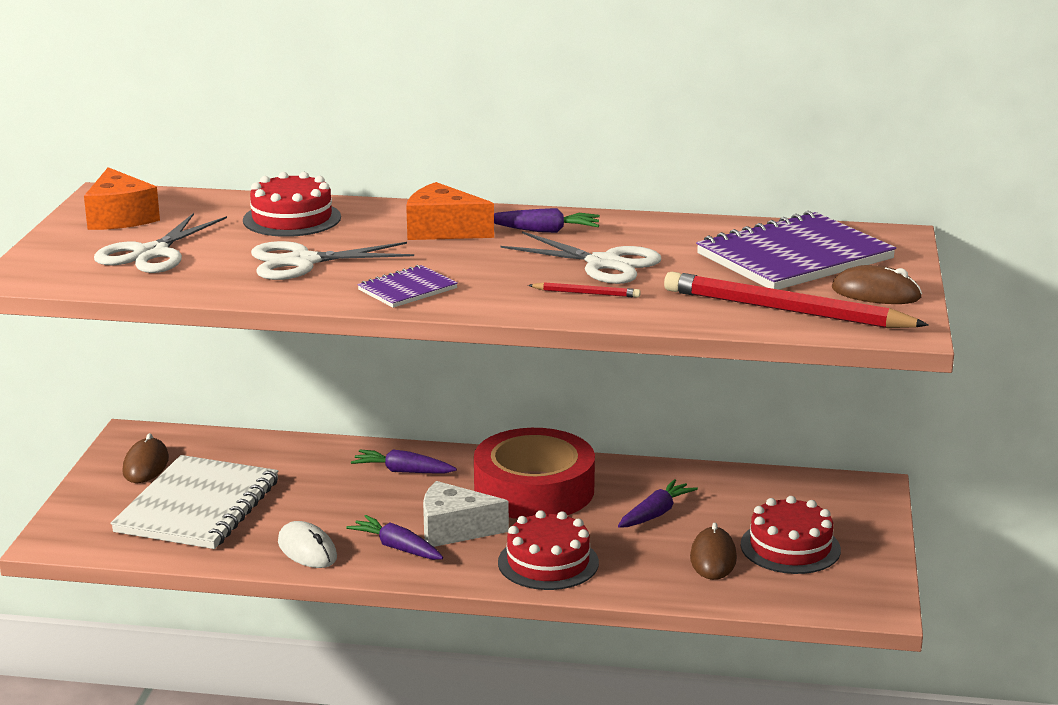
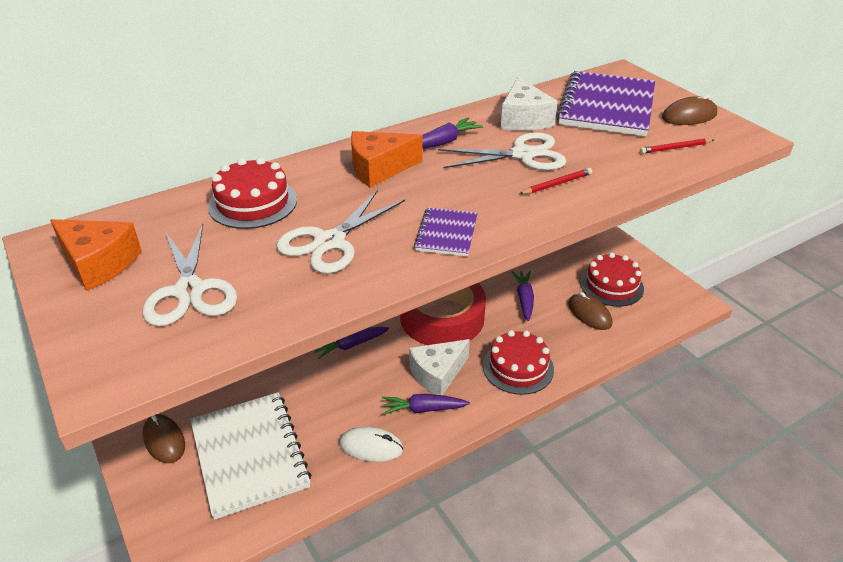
camera: 40 degrees left, 15 degrees up
red pencil [664,272,929,328] -> red pencil [640,139,714,154], size x0.43
none -> white cheese [501,77,558,131]

